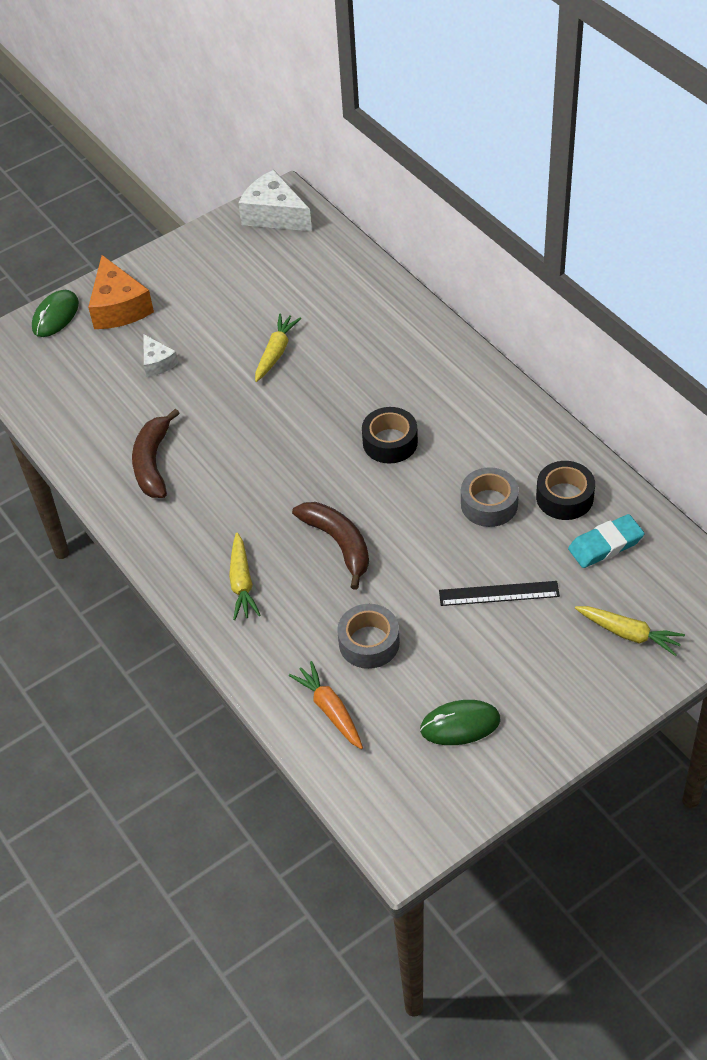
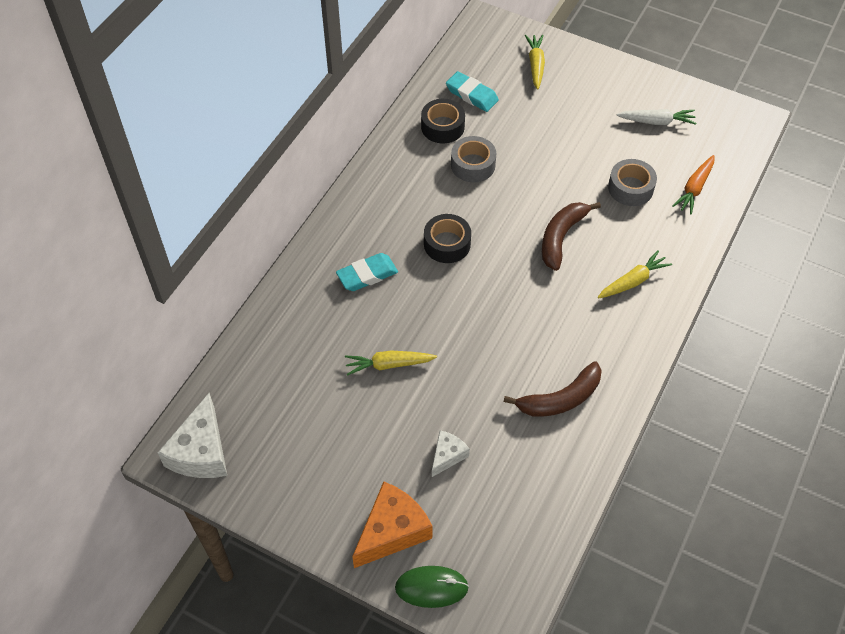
camera: 120 degrees left, 5 degrees up
green mouse [420,700,500,745] -> white carrot [616,109,697,125]
black ruler [439,581,560,606] -> none
none -> turquoise eraser [336,253,398,291]

